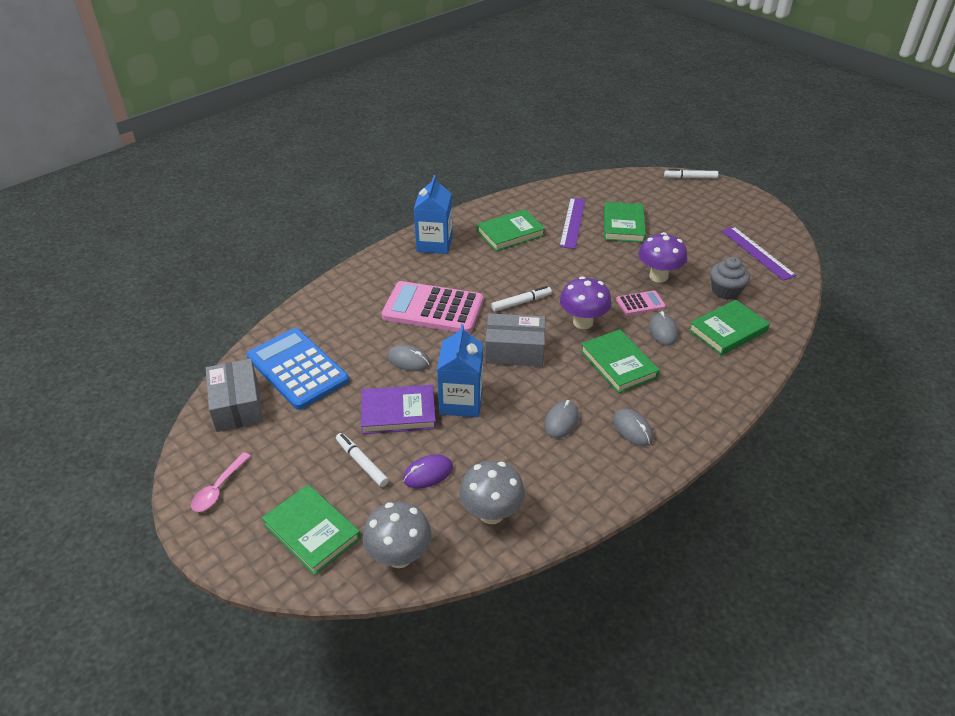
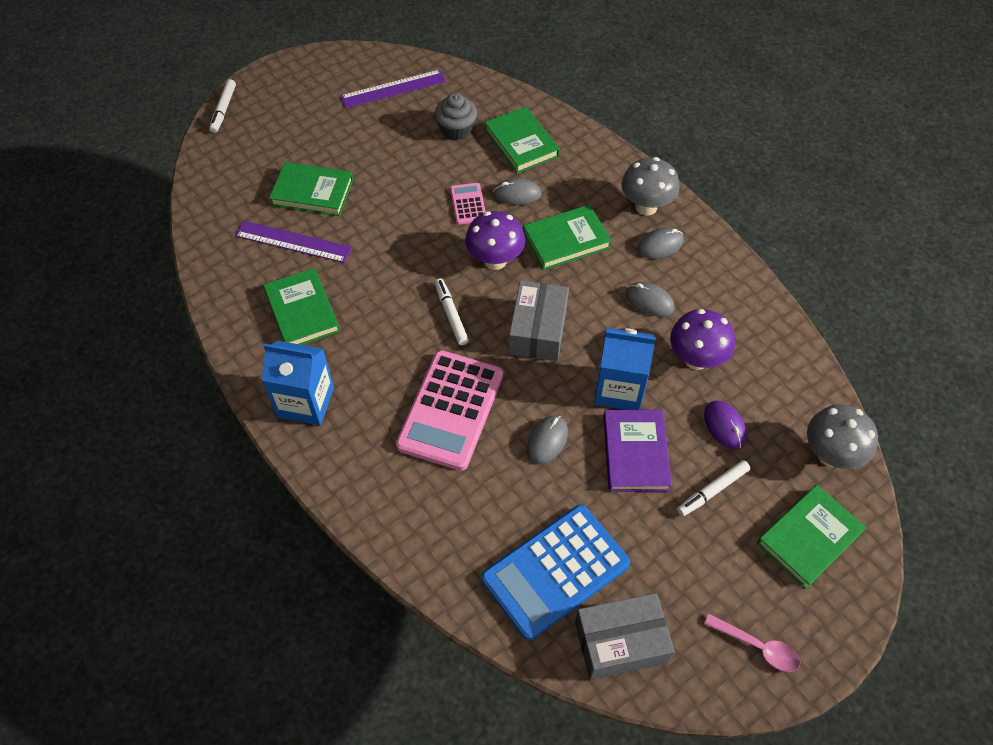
camera: 85 degrees left, 15 degrees up
grey mushroom [459,461,525,524] -> grey mushroom moved to [621,157,679,216]
purple mushroom [638,232,687,283] -> purple mushroom moved to [670,309,735,370]

